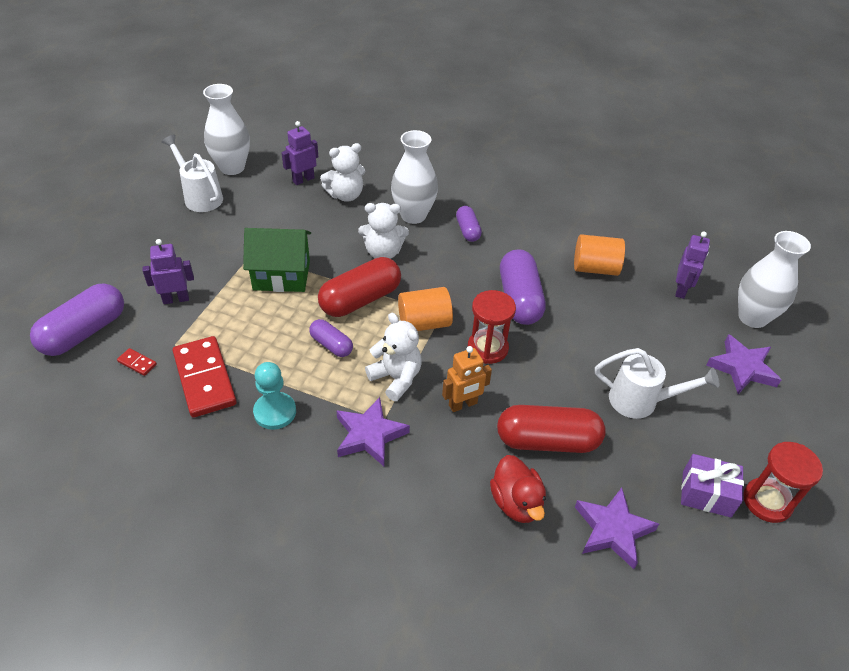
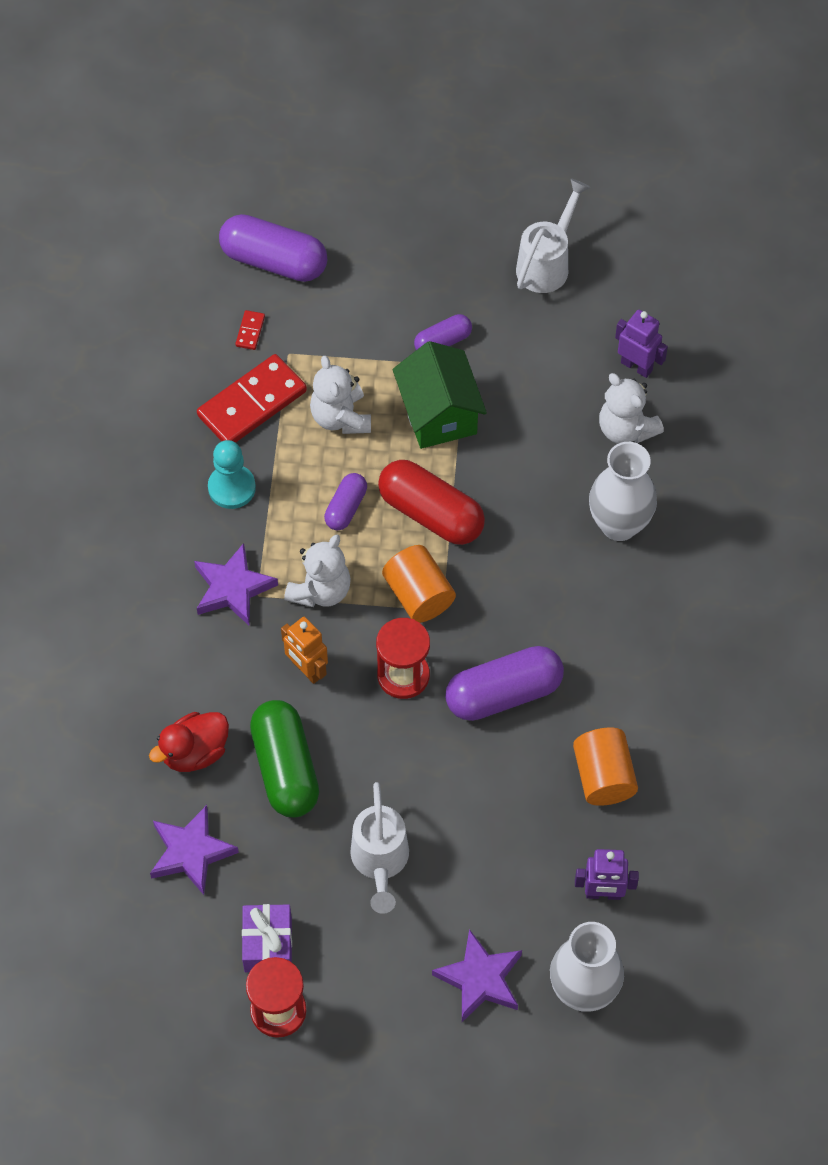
camera: 75 degrees right, 15 degrees up
purple robot [143,239,194,304] -> none
white vase [203,84,250,175] -> none
white teddy bear [358,203,409,259] -> white teddy bear moved to [310,356,371,434]
purple capsule [456,206,482,242] -> purple capsule moved to [414,314,472,350]
red capsule [497,405,606,453] -> green capsule [250,700,319,817]

